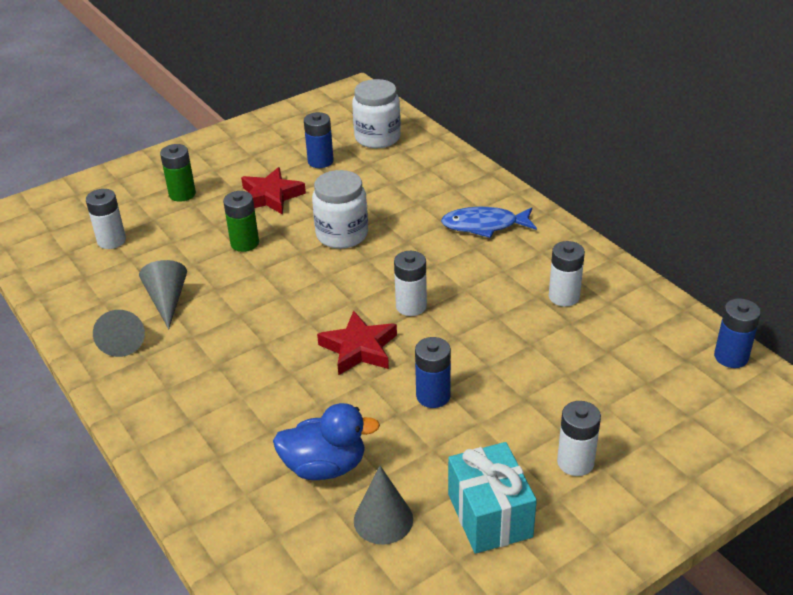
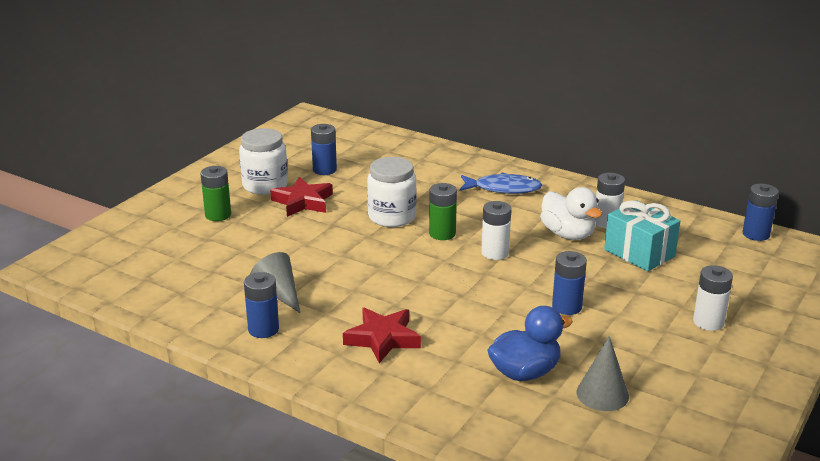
camera: 25 degrees left, 10 degrees down
white battery [86,189,126,249] -> none
grey cone [93,310,145,357] -> blue battery [244,272,279,338]
green battery [223,191,259,252] -> green battery moved to [429,183,457,240]
red star [317,311,397,376] -> red star moved to [343,308,421,363]
white jar [352,79,401,148] -> white jar moved to [239,128,288,195]
blue fish [441,207,537,238] -> blue fish turned 150 degrees counterclockwise [460,172,542,194]
turquoise gift [448,442,537,554] -> turquoise gift moved to [604,200,680,271]
none -> white duck [540,187,602,240]

